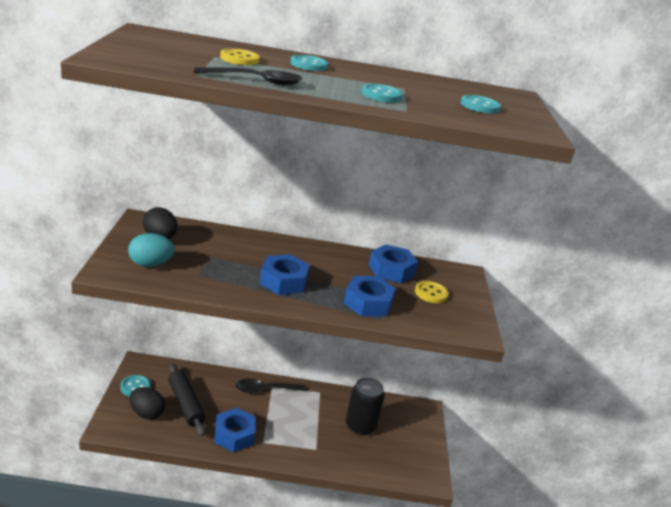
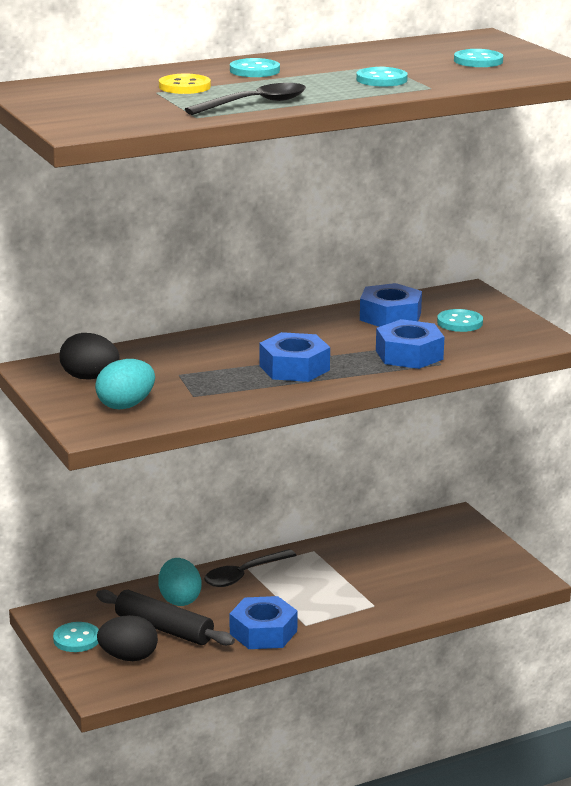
camera: 25 degrees left, 5 degrees down
black can [346,377,385,435] -> none
yellow button [415,281,449,303] -> turquoise button [437,309,483,332]
none -> turquoise egg [158,558,201,606]

